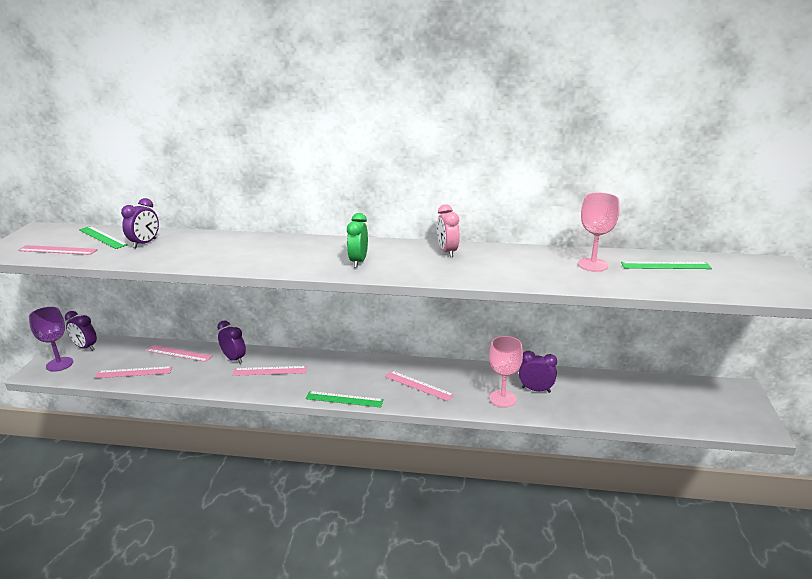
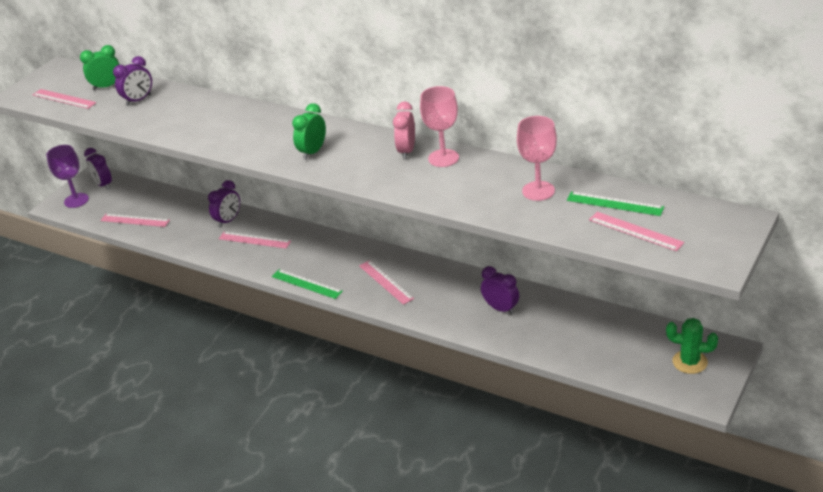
camera: 25 degrees right, 10 degrees up
green ruler [79,226,128,249] -> green clock [80,45,120,90]
pink ruler [147,345,213,362] -> pink ruler moved to [589,212,685,251]
purple clock [217,320,246,364] -> purple clock turned 60 degrees clockwise [208,180,240,227]
pink goblet [489,336,523,407] -> pink goblet moved to [420,86,459,167]
none -> green cactus [666,318,718,374]

